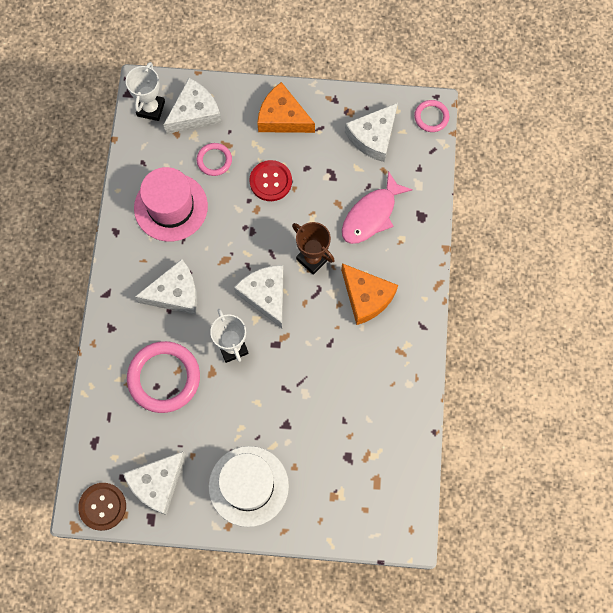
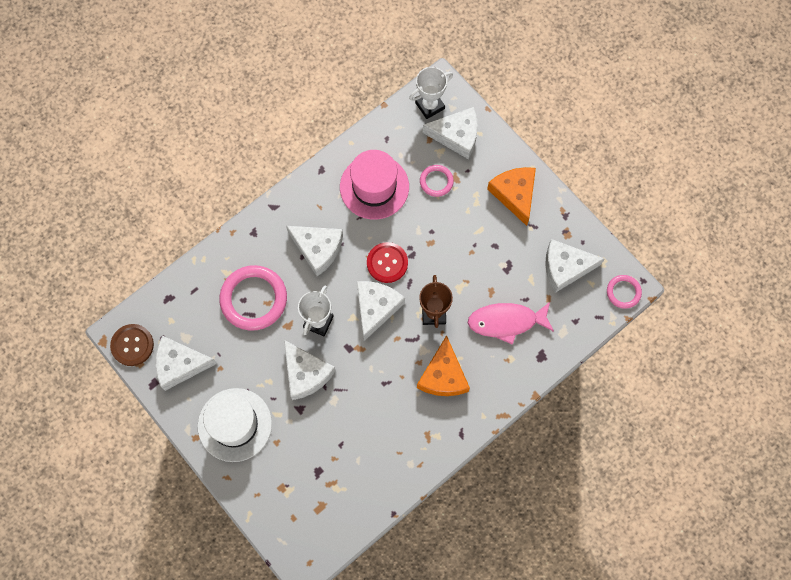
camera: 45 degrees right, 0 degrees up
red button [249,160,292,201] -> red button moved to [367,242,408,283]
none -> white cheese [284,340,336,400]

